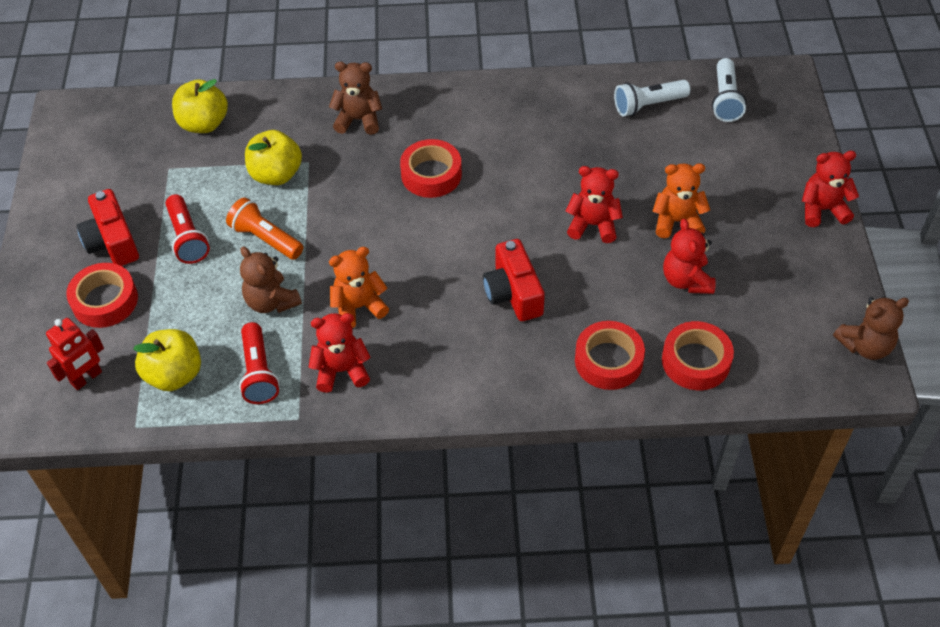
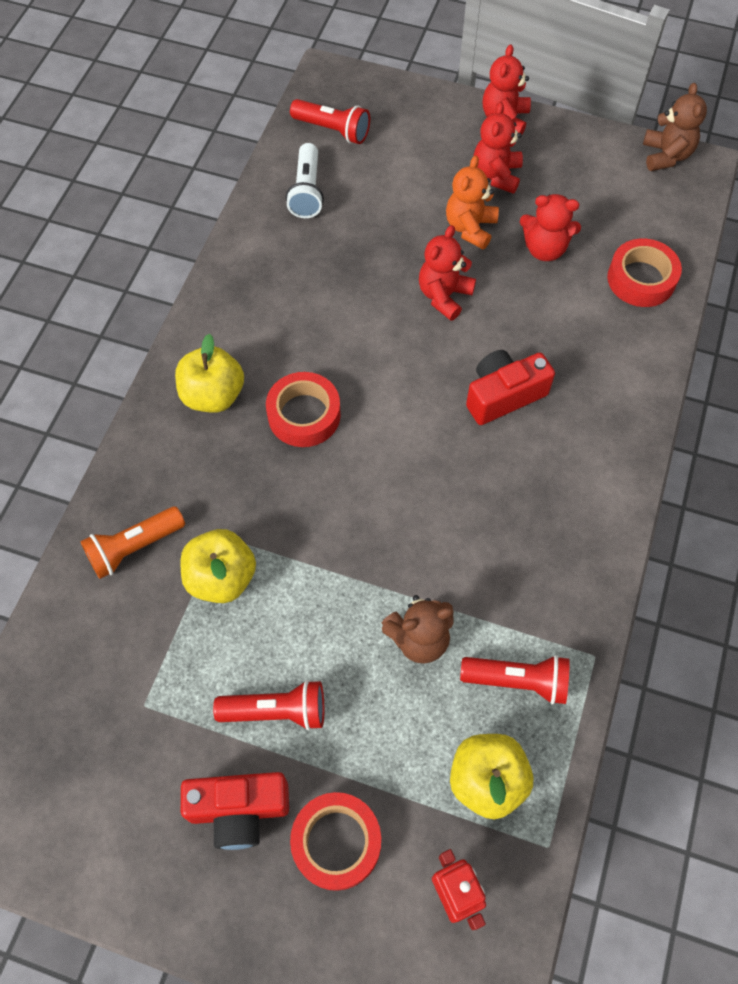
camera: 70 degrees left, 10 degrees up
yellow apple [172,79,228,133] -> yellow apple moved to [175,334,244,413]
orange flashlight [226,197,303,260] -> orange flashlight moved to [80,507,185,579]
red teddy bear [308,313,371,393] -> red teddy bear moved to [474,102,523,194]
brown teddy bear [329,61,382,135] -> none
orange teddy bear [329,247,389,328] -> none
red camera [483,239,545,321] -> red camera turned 150 degrees clockwise [466,350,555,425]
red tape [575,321,645,390] -> none
white flashlight [712,58,747,122] -> red flashlight [290,99,370,144]

